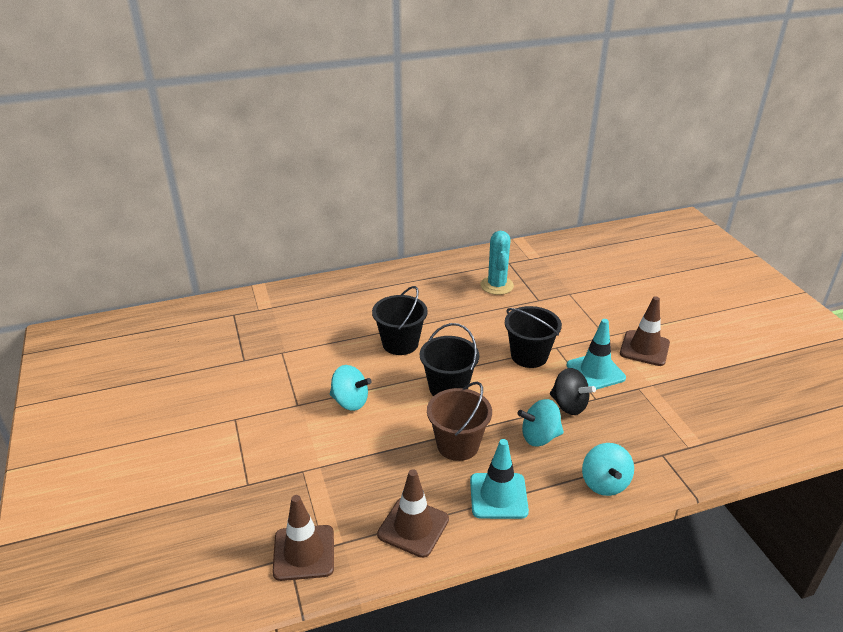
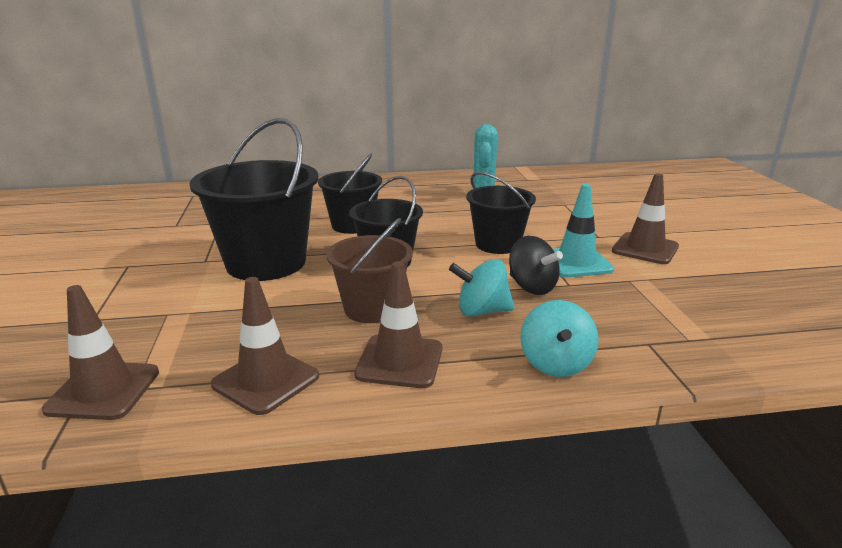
camera: 10 degrees right, 10 degrees down
turquoise spinning top [330,365,372,411] -> black bucket [189,118,319,281]
turquoise traffic cone [470,439,529,519] -> brown traffic cone [354,262,442,388]

